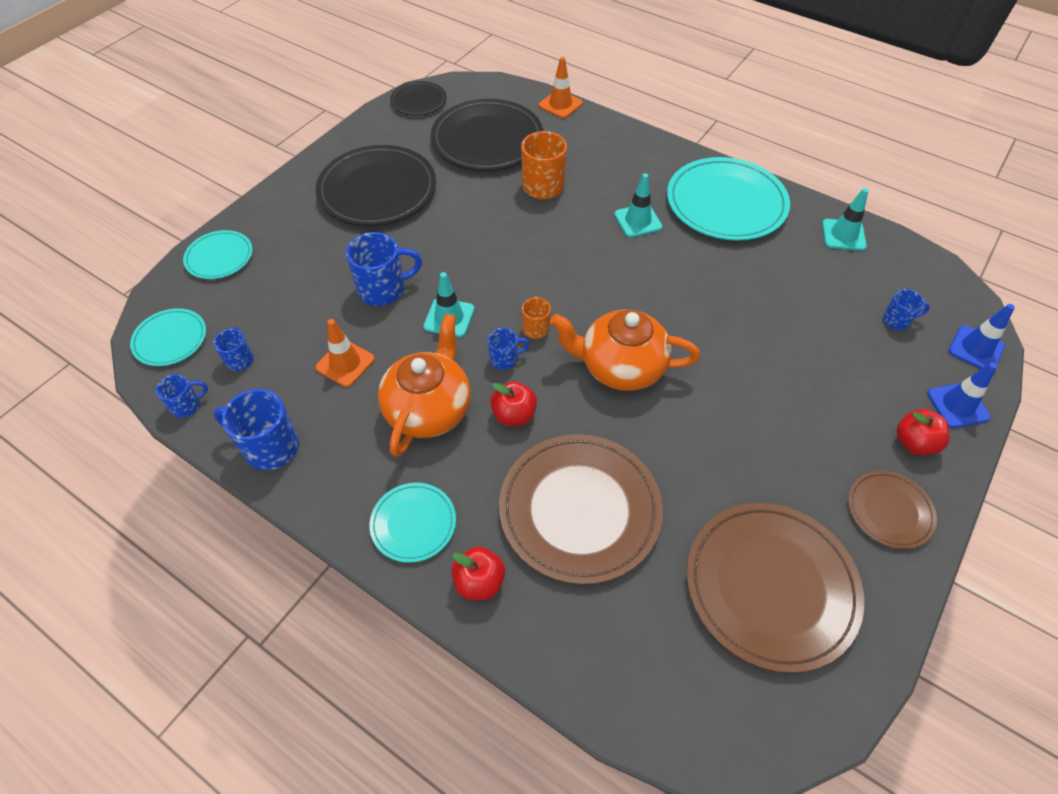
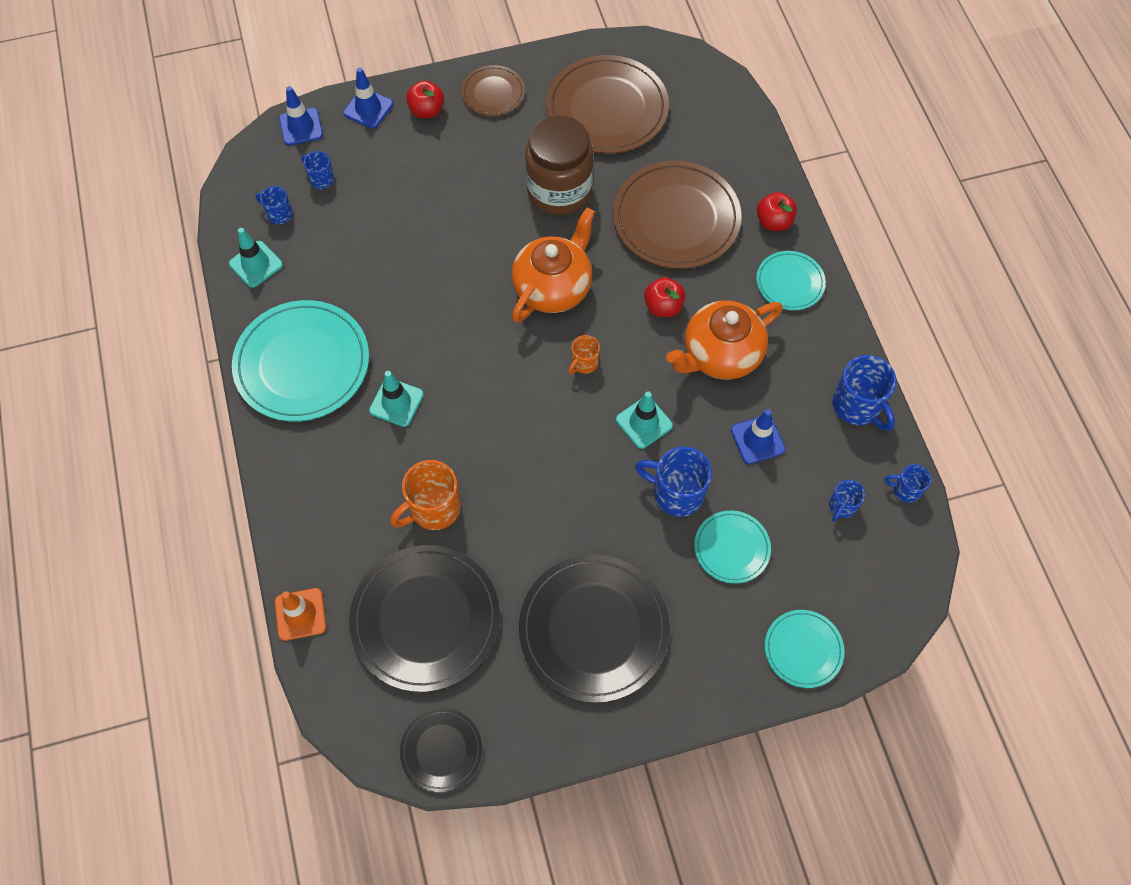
camera: 140 degrees left, 10 degrees up
turquoise plate [130,308,206,366] -> turquoise plate moved to [694,511,771,584]
orange traffic cone [315,319,375,387] -> blue traffic cone [731,409,785,464]
blue mug [488,328,529,370] -> blue mug moved to [255,186,293,224]
orange teapot [550,310,700,391] -> orange teapot turned 105 degrees counterclockwise [512,207,595,323]
none -> brown jar [525,116,593,215]

